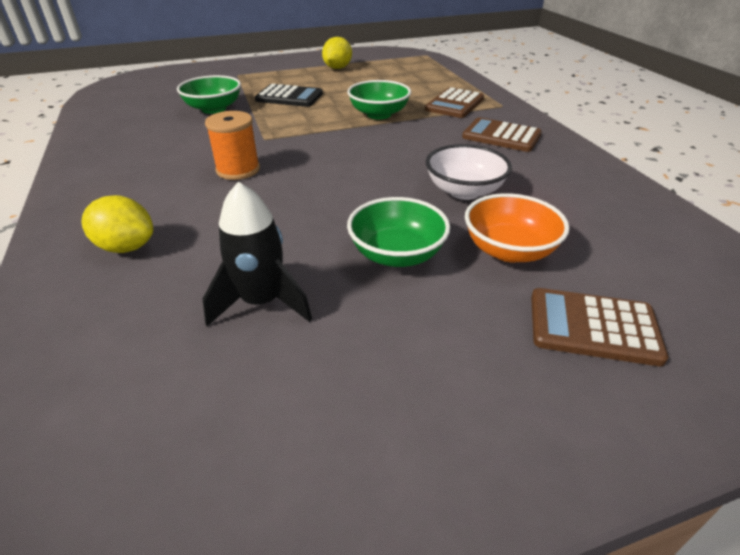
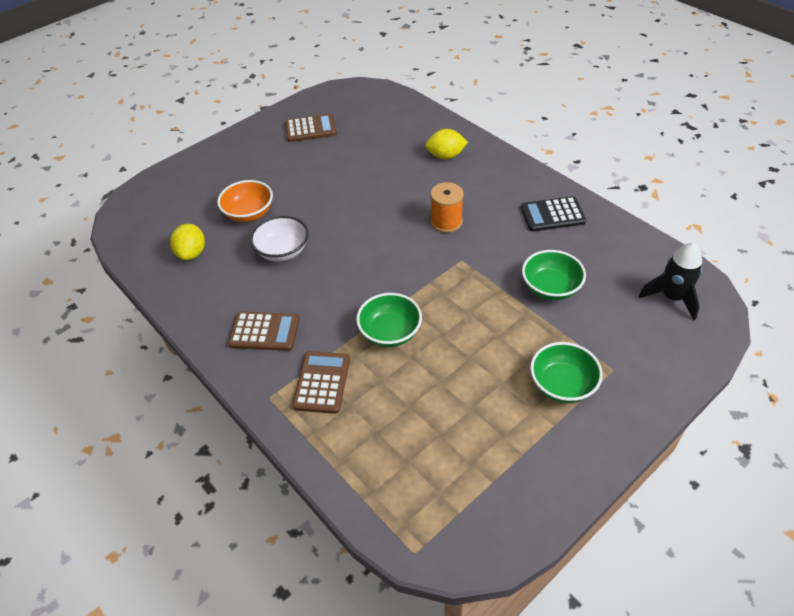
camera: 160 degrees right, 10 degrees up
black rocket [203,182,312,326] -> black rocket moved to [638,242,702,320]
black calculator [255,84,323,107] -> black calculator moved to [521,196,586,231]
yellow lemon [322,37,352,69] -> yellow lemon moved to [170,224,205,260]
green bowl [347,197,450,267] -> green bowl moved to [530,342,603,403]
brown calculator [531,288,668,366] -> brown calculator moved to [285,114,337,142]

